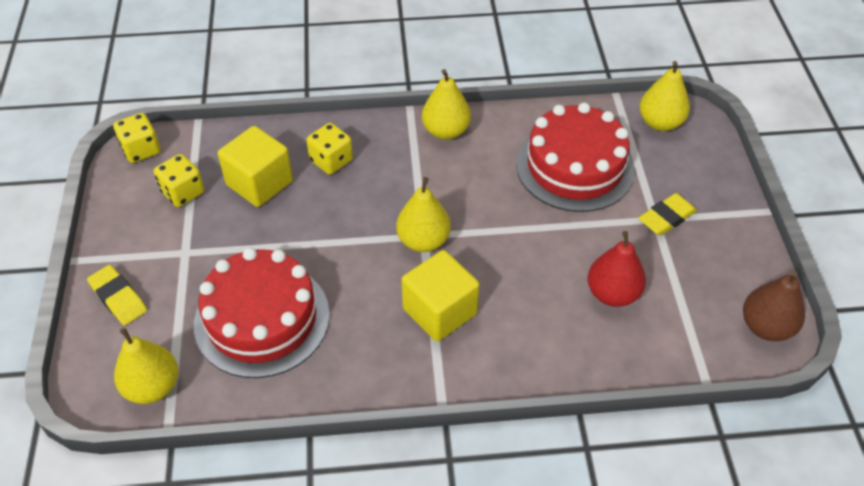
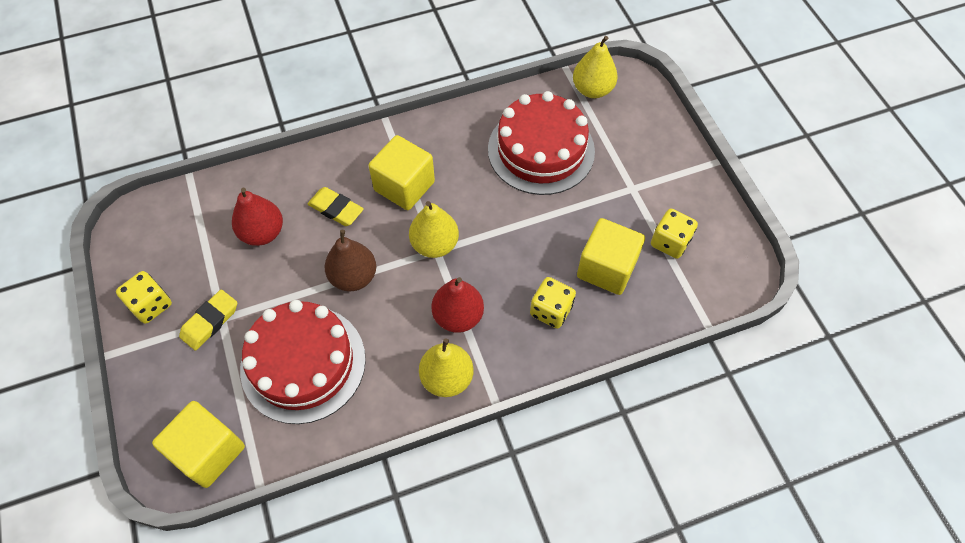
camera: 165 degrees right, 10 degrees up
yellow eraser [87,265,147,326] -> yellow eraser moved to [308,187,364,226]
yellow dice [113,113,160,163] -> yellow dice moved to [116,271,172,324]
yellow pear [640,61,690,131] -> yellow cube [152,401,245,488]
brown pear [743,271,805,341] -> brown pear moved to [325,230,376,292]
none -> red pear [431,277,484,333]

